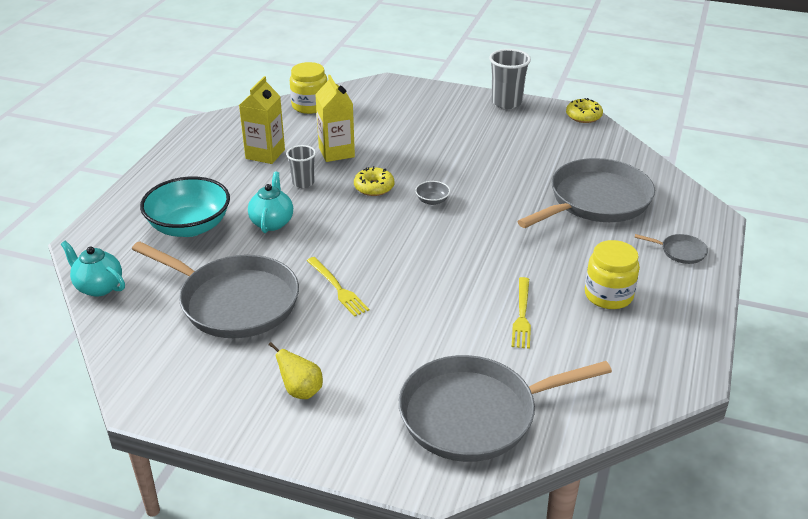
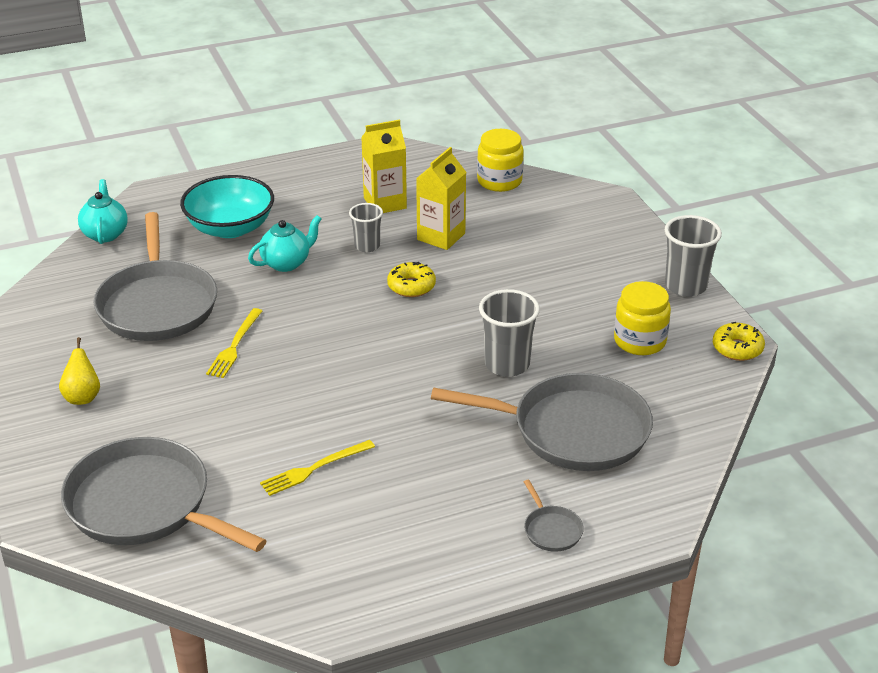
camera: 50 degrees right, 0 degrees up
grey bowl [415,181,450,205] -> none
yellow jar [585,240,640,309] -> yellow jar moved to [614,281,671,355]
none -> grey cup [479,289,540,377]

